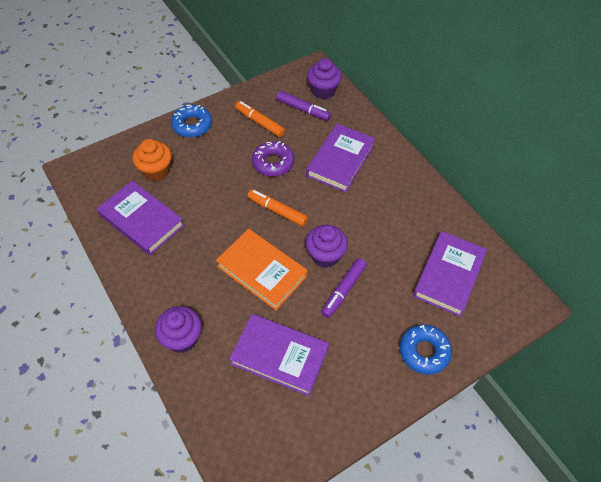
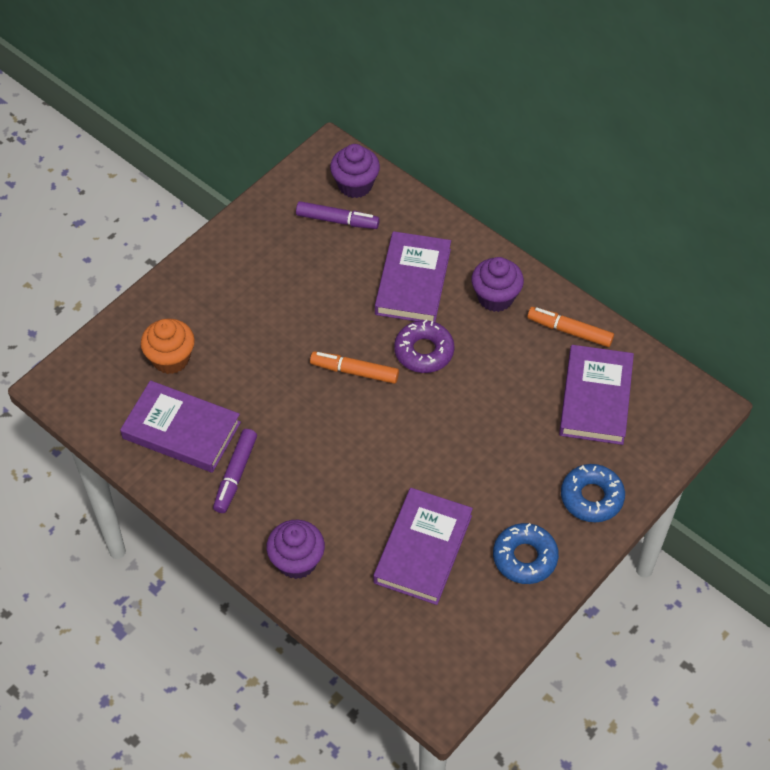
camera: 15 degrees left, 0 degrees up
blue donut [171,105,212,138] -> blue donut moved to [493,523,559,584]
orange book [216,229,308,310] -> none
purple book [229,314,329,396] -> purple book turned 75 degrees counterclockwise [373,488,473,605]
orange marker [235,101,285,137] -> orange marker moved to [527,307,614,347]
purple donut [252,141,294,177] -> purple donut moved to [394,320,454,373]
purple cupcake [305,225,348,268] -> purple cupcake moved to [471,257,524,312]
purple marker [321,258,367,318] -> purple marker moved to [213,429,257,513]

